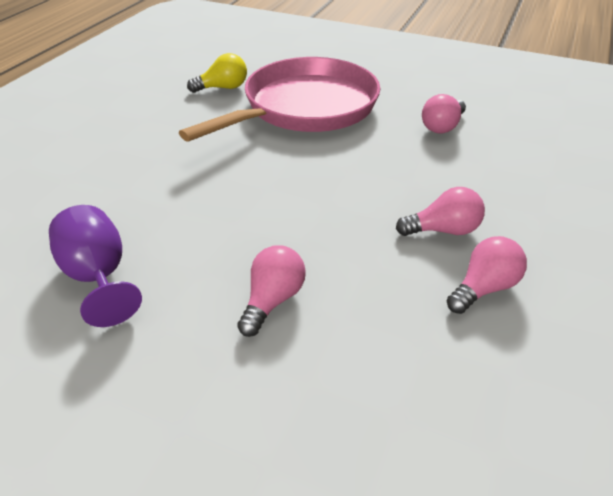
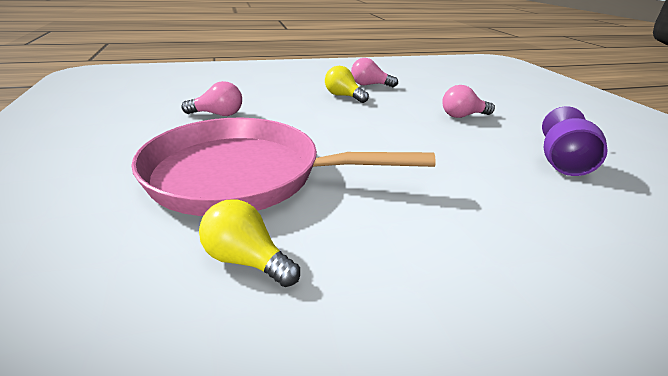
camera: 130 degrees left, 10 degrees down
pink light bulb [396,187,485,236] -> yellow light bulb [325,66,369,103]

